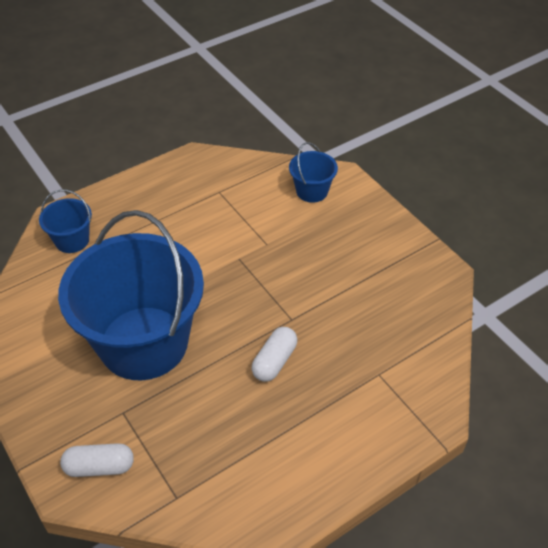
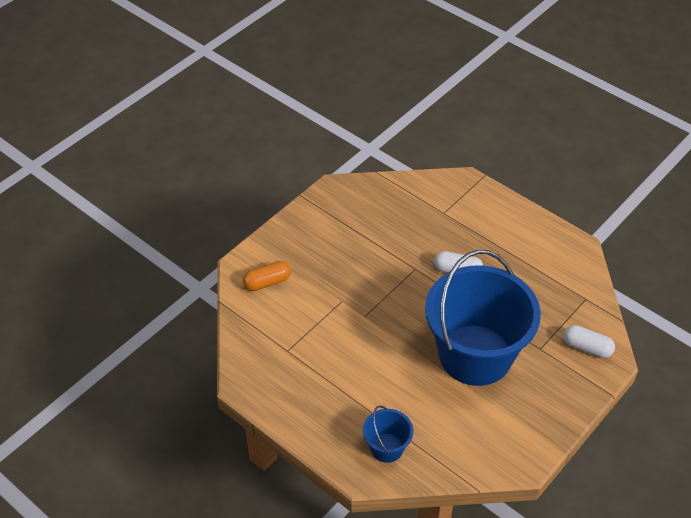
camera: 105 degrees left, 0 degrees up
white capsule [60,443,134,477] -> white capsule turned 45 degrees counterclockwise [563,325,615,358]
blue bucket [289,142,338,203] -> orange capsule [243,261,291,291]

